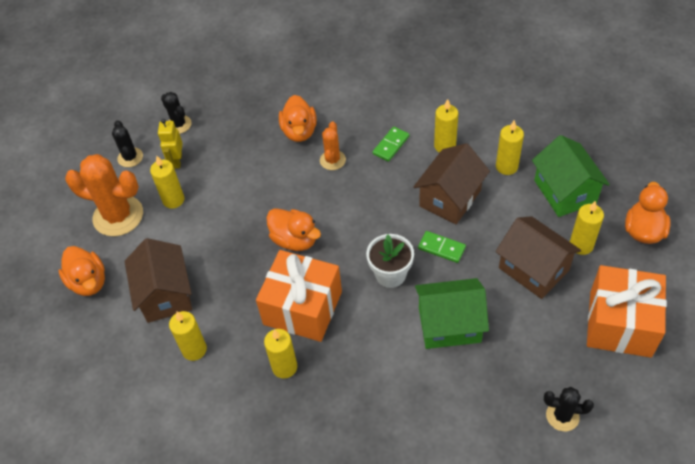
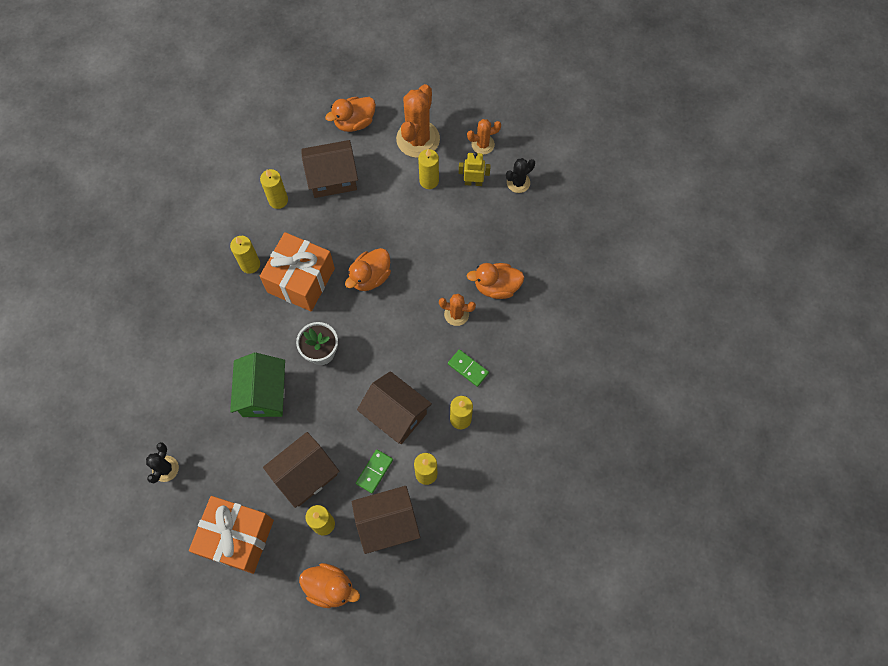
camera: 90 degrees right, 15 degrees up
black cactus [112,120,143,167] -> orange cactus [467,119,501,155]
green domino [418,231,466,263] -> green domino moved to [356,450,393,493]
green house [532,135,610,217] -> brown house [352,486,420,554]

